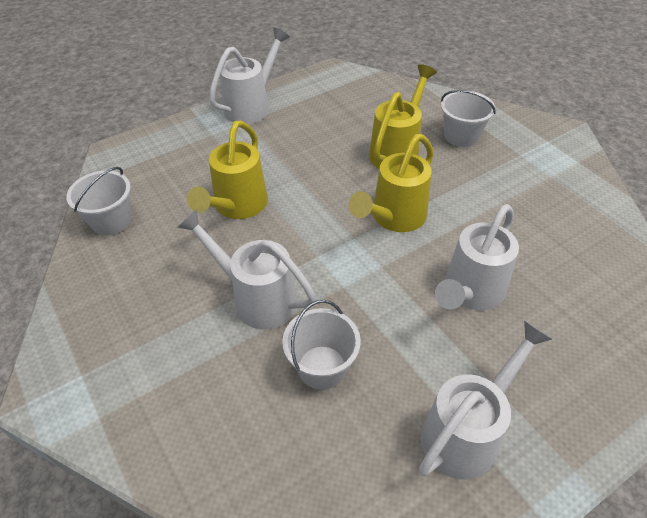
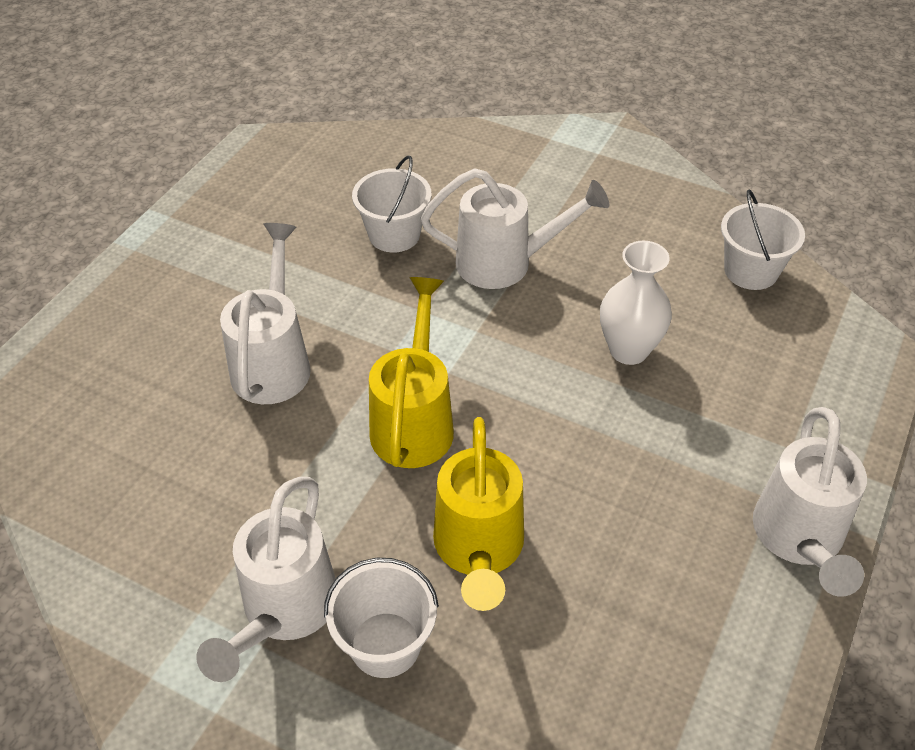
camera: 150 degrees right, 0 degrees up
yellow watering can [187,121,268,219] -> white vase [600,241,672,365]
white watering can [419,320,552,480] -> white watering can moved to [196,477,336,682]

